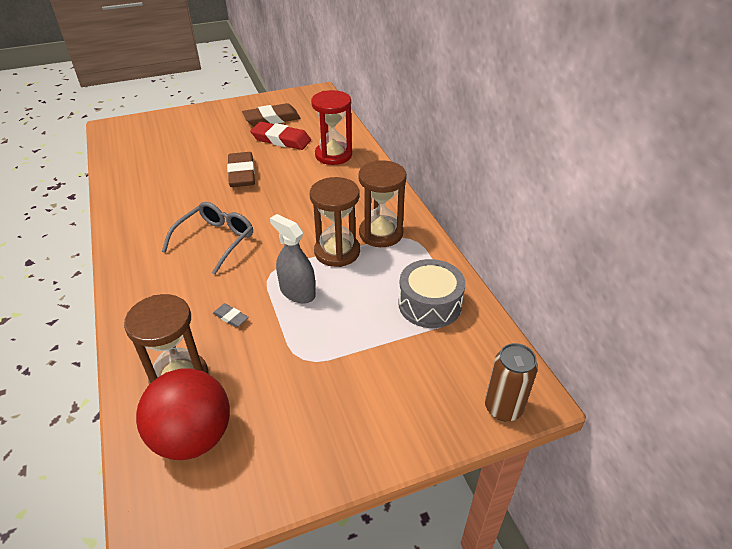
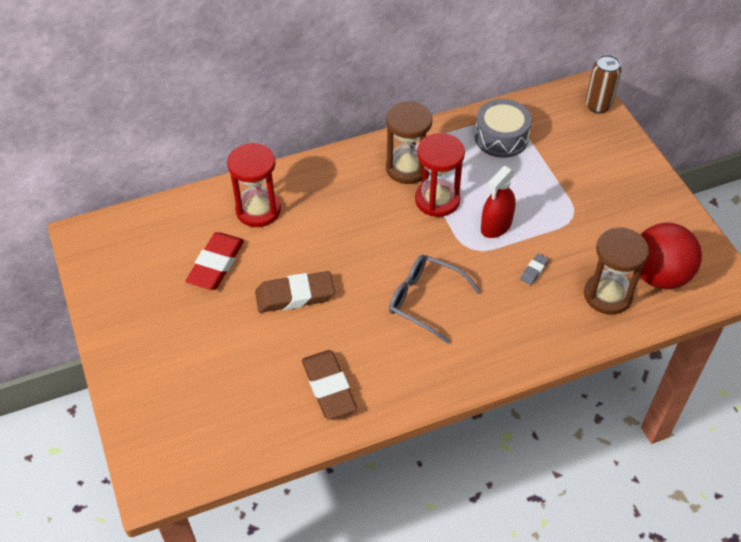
camera: 90 degrees left, 10 degrees up
brown eraser [242,103,300,126] -> brown eraser moved to [302,350,357,420]
grey spray bottle [270,214,316,304] -> red spray bottle [481,166,516,238]
brown hourglass [310,177,360,267] -> red hourglass [415,133,465,217]

